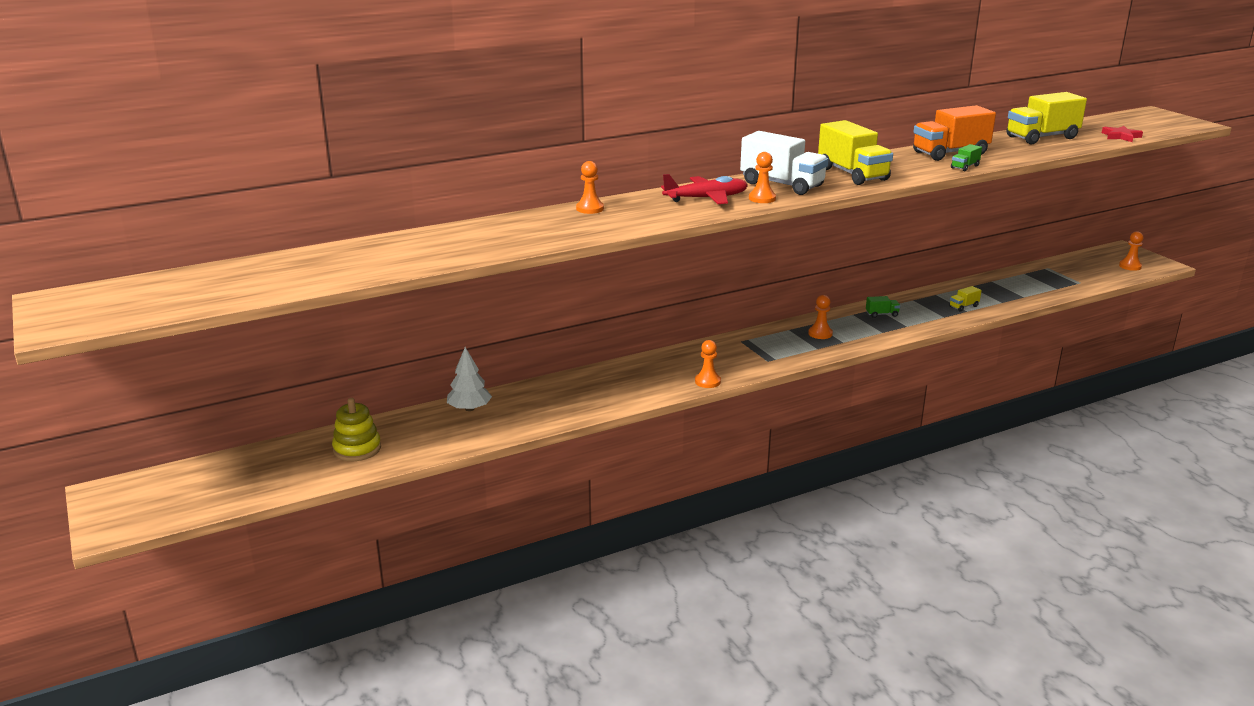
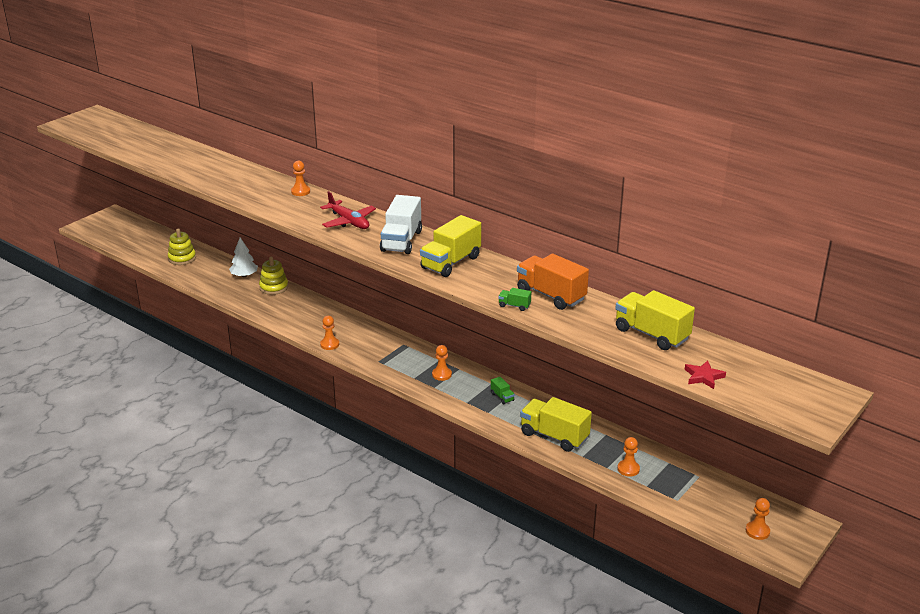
camera: 65 degrees right, 5 degrees up
orange pawn [749,152,776,203] -> orange pawn moved to [617,437,640,477]
yellow truck [949,286,981,311] -> yellow truck [520,397,592,452], size x2.29
none -> yellow stacking toy [259,257,288,295]

